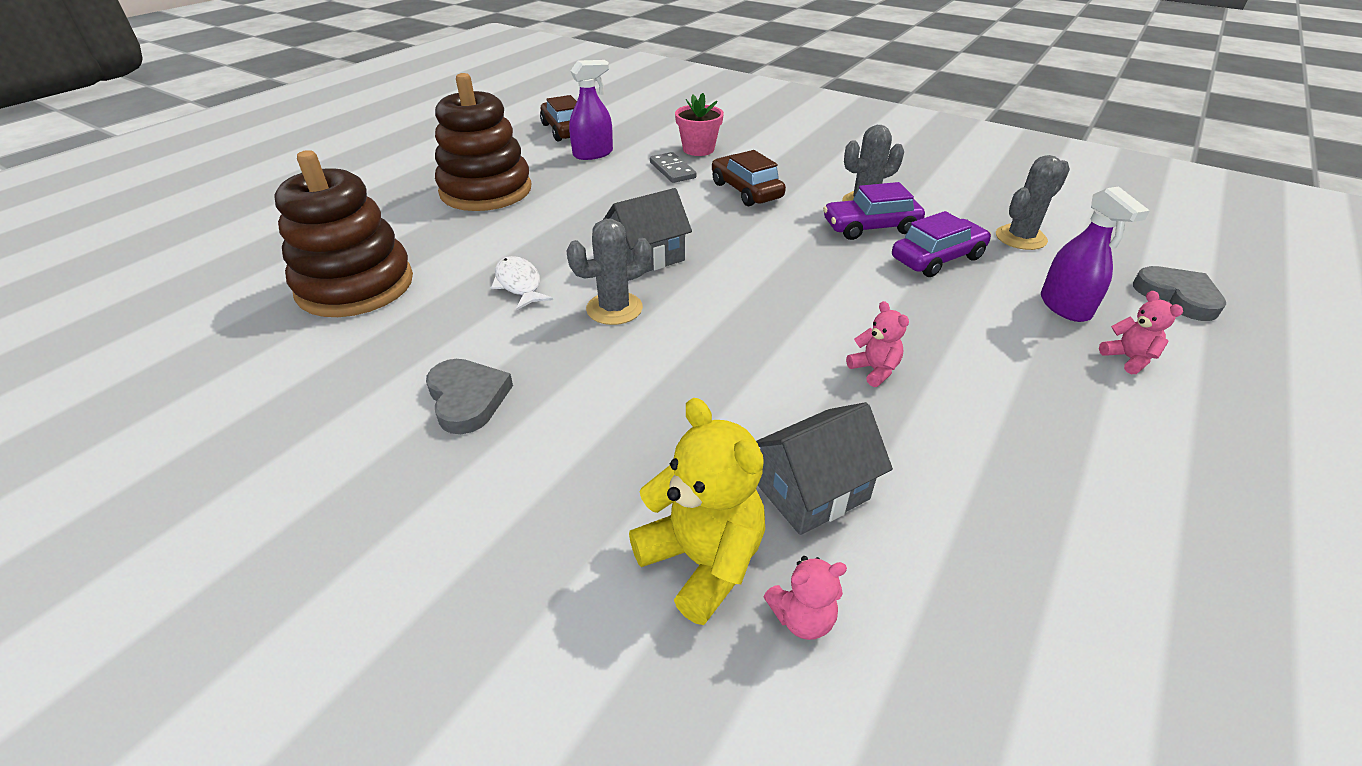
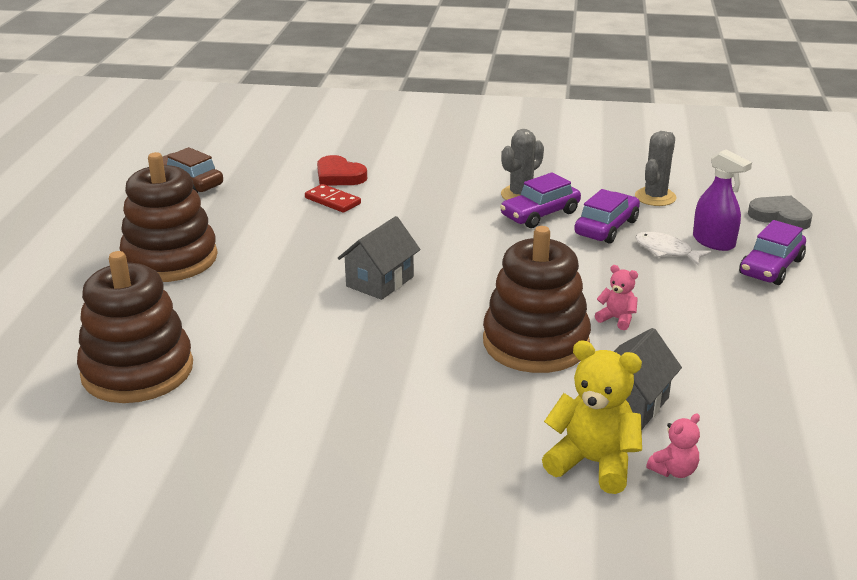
camera: 25 degrees left, 10 degrees down
grey heart [426,359,513,434] -> none
white fish [491,256,553,310] -> white fish moved to [635,232,712,265]
grey cactus [566,218,651,325] -> none
purple spray bottle [569,60,613,160] -> none
grey domino [650,152,697,183] -> red domino [305,184,361,213]
pink flower pot [675,93,724,156] -> red heart [317,155,367,185]
brown car [712,150,786,206] -> none
pink teddy bear [1099,291,1183,374] -> purple car [739,220,806,285]
none -> brown stacking toy [483,226,591,373]

